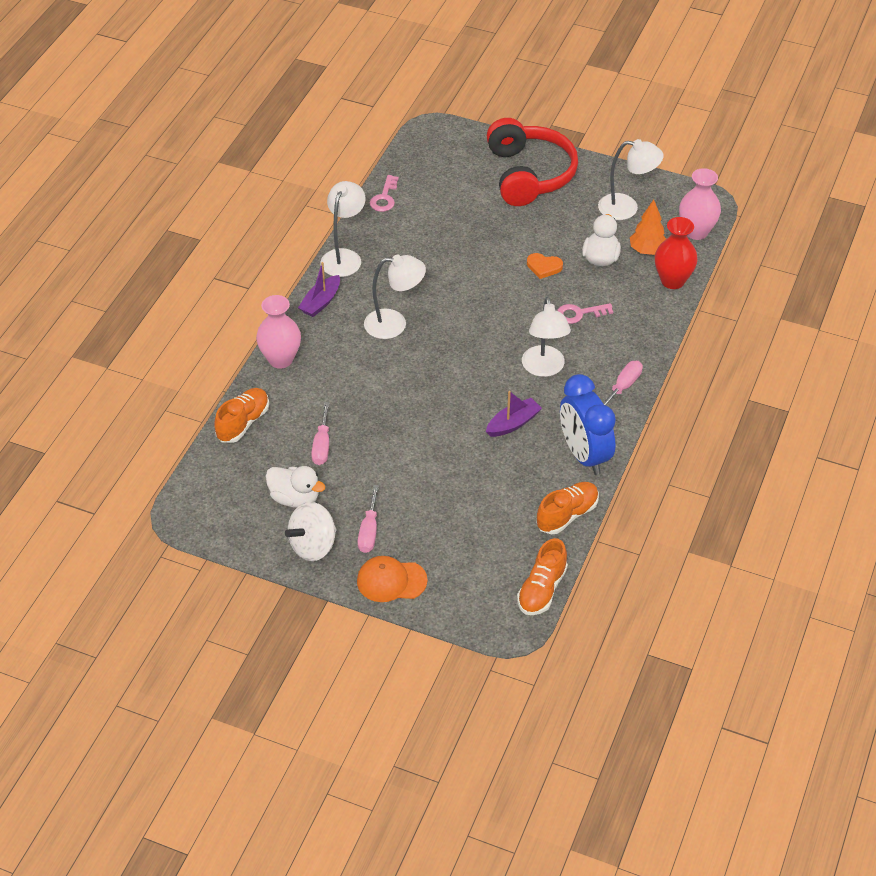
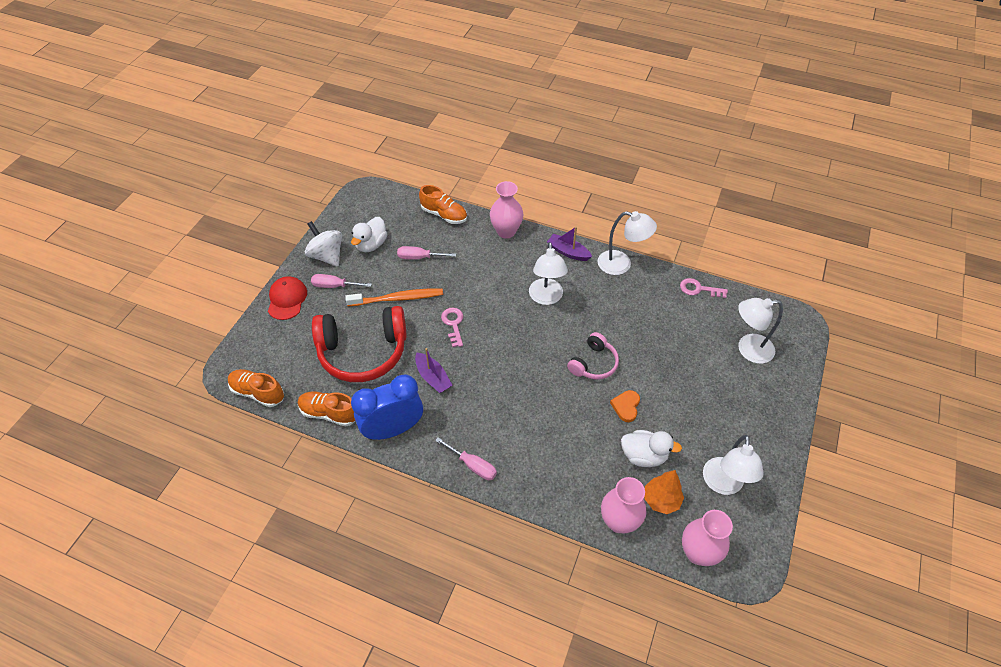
camera: 90 degrees right, 5 degrees up
orange cap [357,556,428,602] -> red cap [268,276,307,320]
red headphones [487,118,578,206] -> red headphones moved to [312,306,407,382]
white lamp [522,297,571,377] -> white lamp moved to [738,298,783,364]
orange shoe [536,482,599,534] -> orange shoe turned 150 degrees clockwise [298,392,355,426]
pink key [557,303,613,324] -> pink key moved to [441,308,463,347]
red vase [655,217,698,289] -> pink vase [601,477,646,533]
none -> orange toothbrush [345,288,443,306]
none -> pink headphones [567,332,619,379]

